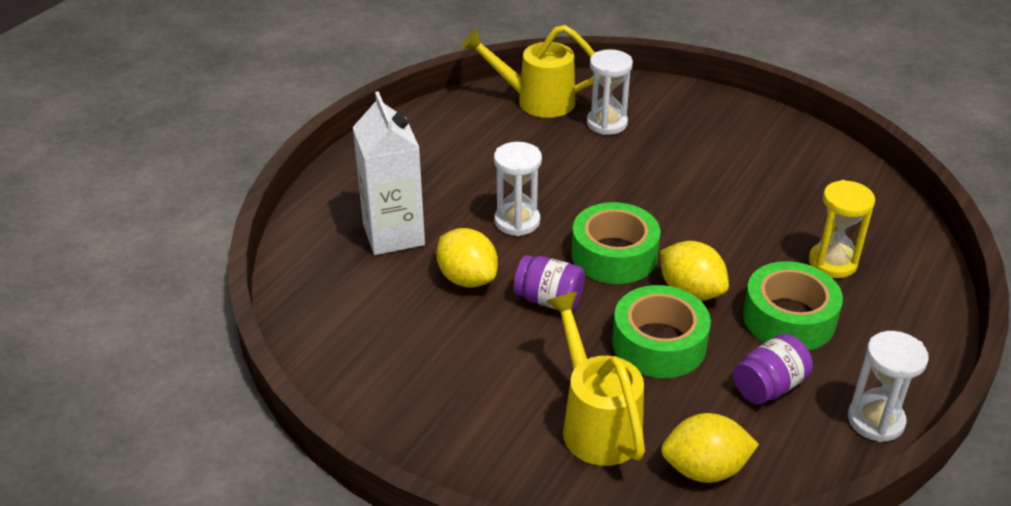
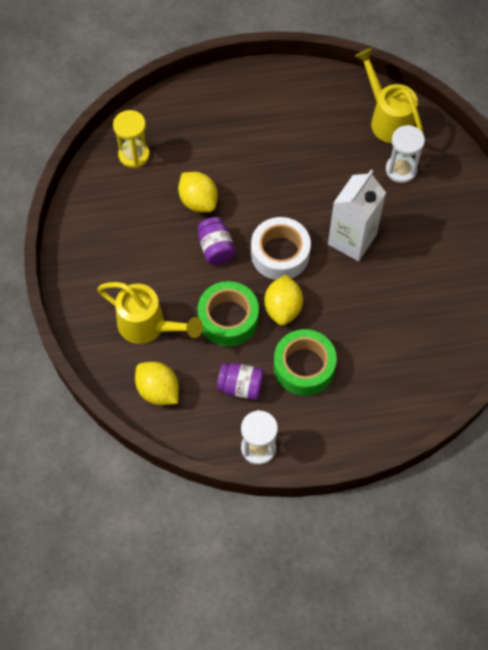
camera: 50 degrees right, 25 degrees up
white carton [353,91,425,255] -> white carton moved to [328,170,386,261]
yellow lemon [436,228,498,288] -> yellow lemon turned 45 degrees counterclockwise [178,172,218,213]
white hourglass [494,142,542,236] -> none
yellow watering can [546,292,645,466] -> yellow watering can turned 90 degrees clockwise [97,282,203,344]
green tape [571,202,660,284] -> white tape [251,217,311,280]
yellow hourglass [809,180,875,278] -> yellow hourglass moved to [113,110,150,168]

